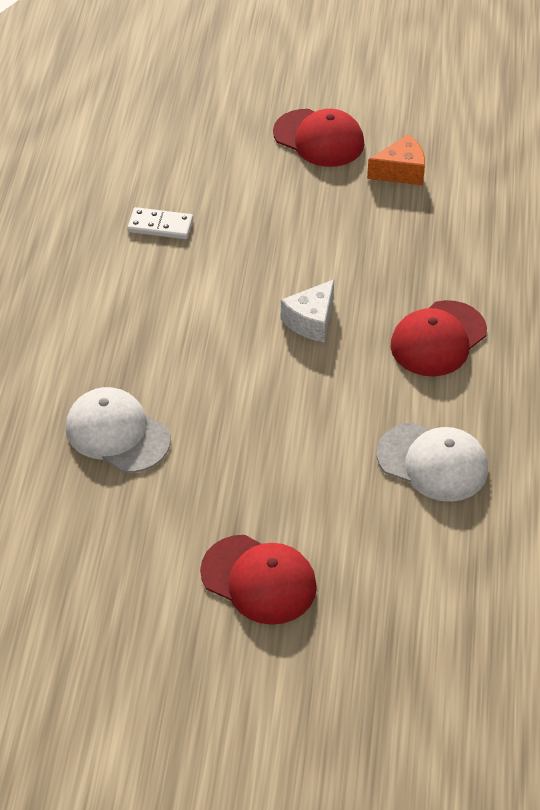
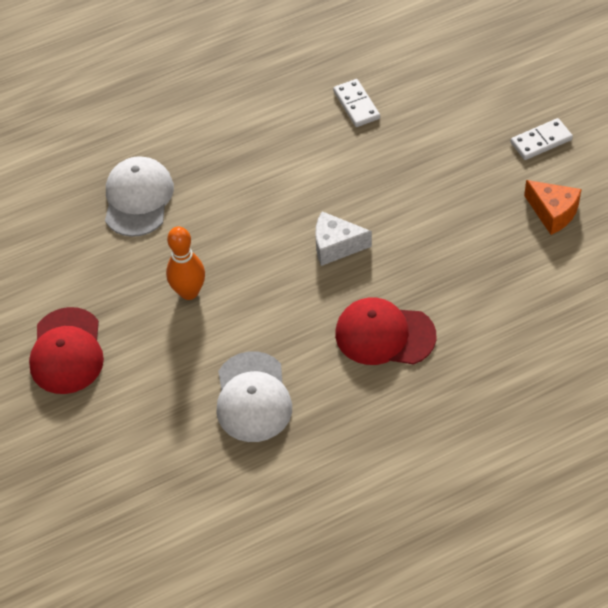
camera: 60 degrees right, 5 degrees up
red cap [273,109,365,167] -> white domino [510,118,573,160]
none -> orange bowling pin [166,226,205,300]

